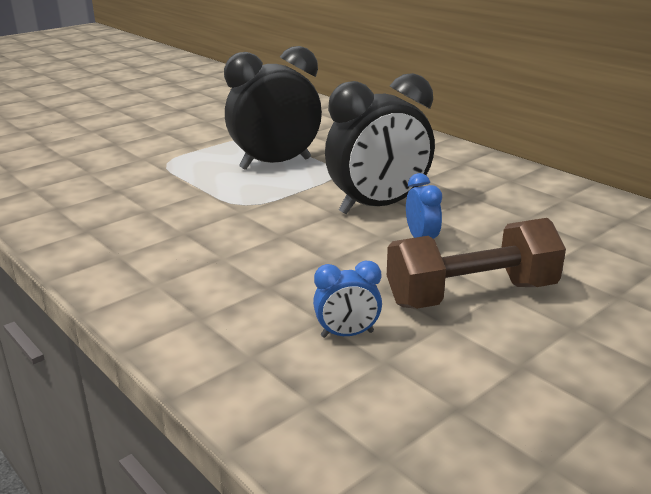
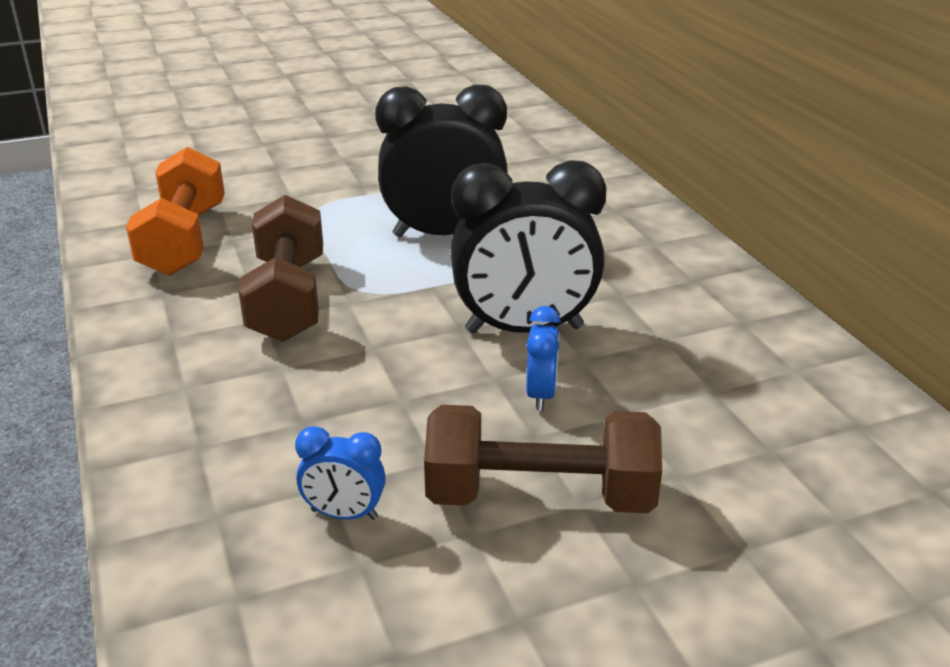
camera: 20 degrees right, 5 degrees up
none -> orange dumbbell [126,147,225,276]
none -> brown dumbbell [238,195,323,342]

